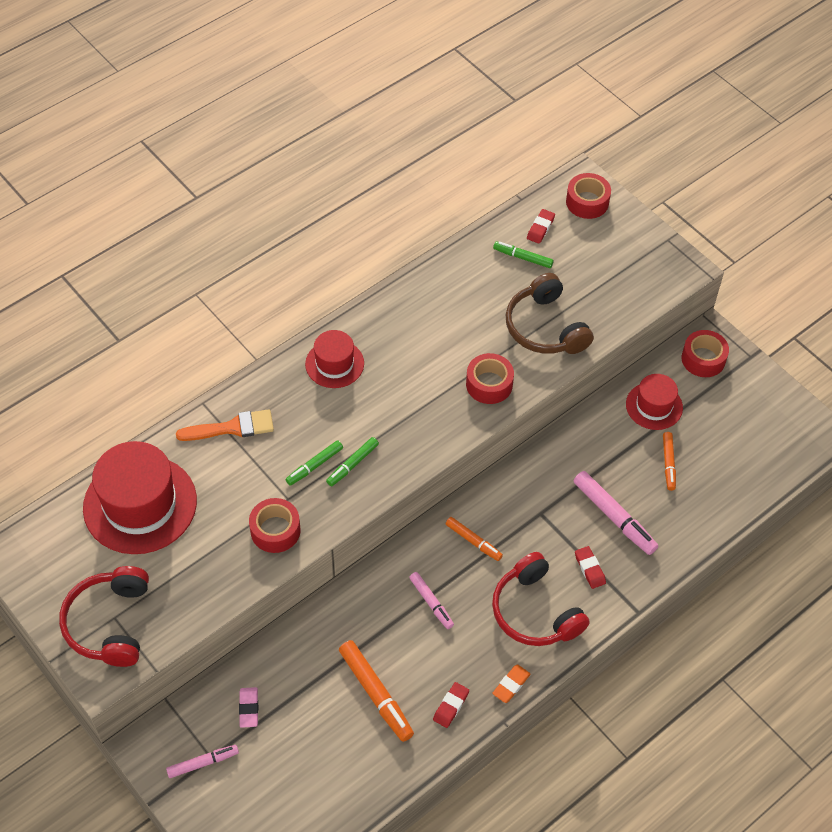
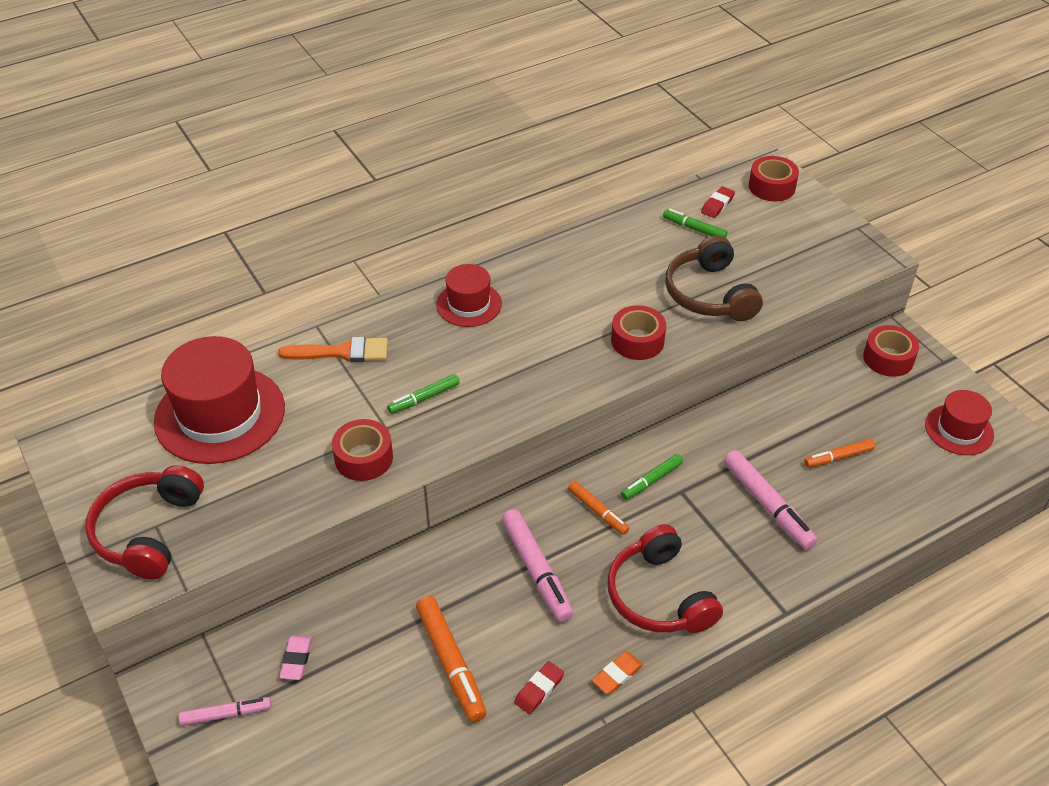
camera: 10 degrees right, 10 degrees down
green marker [326,437,379,486] -> green marker moved to [621,454,683,500]
pink marker [409,572,454,629] -> pink marker [502,509,574,622], size x1.65
red eraser [575,546,606,589] -> none
red hat [626,374,683,430] -> red hat moved to [925,390,994,455]
orange marker [663,432,676,491] -> orange marker turned 60 degrees clockwise [804,439,875,468]

